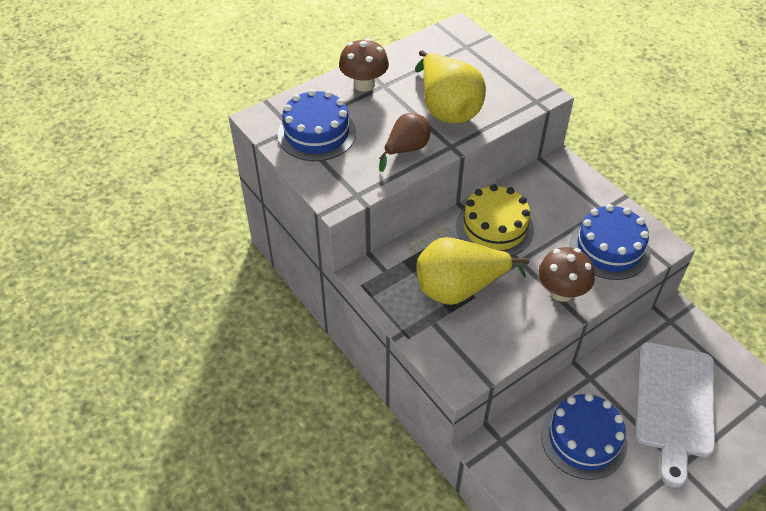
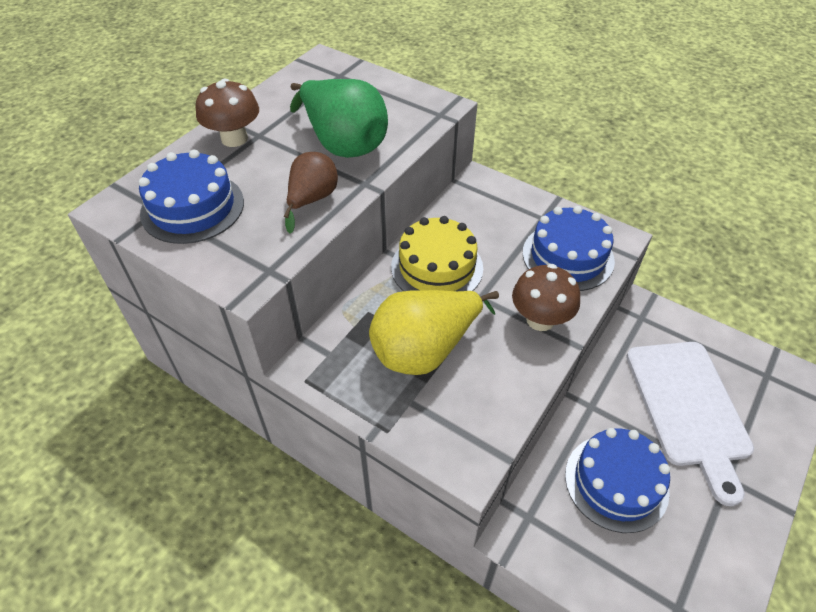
camera: 20 degrees left, 0 degrees up
yellow pear [415,50,486,123] -> green pear [290,79,388,158]

